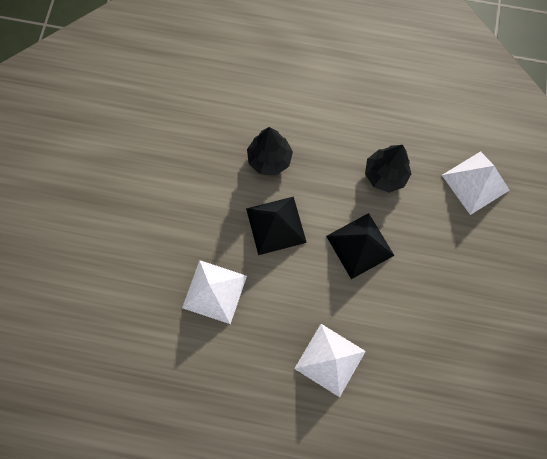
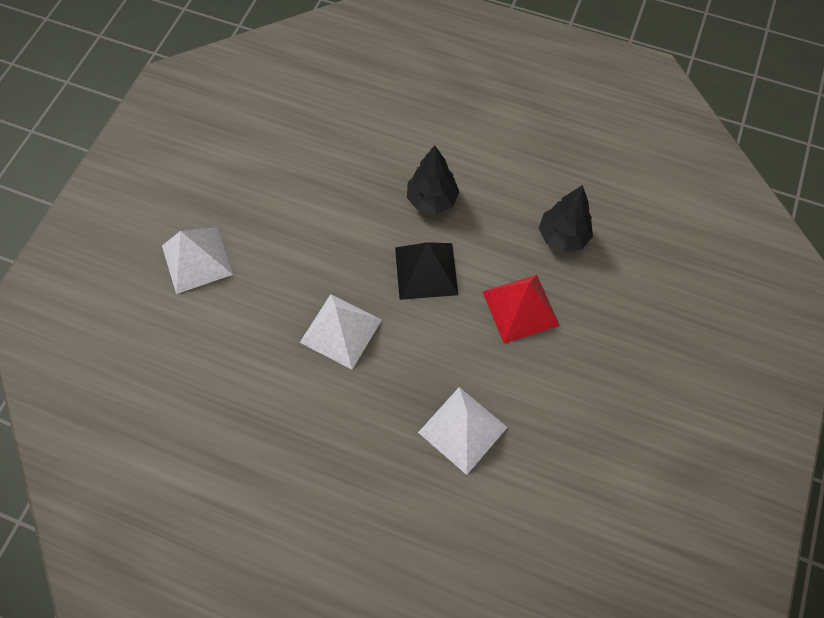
camera: 10 degrees right, 10 degrees down
black pyramid [326,213,395,279] -> red pyramid [482,275,560,344]
white pyramid [442,151,510,215] -> white pyramid moved to [162,227,233,294]

